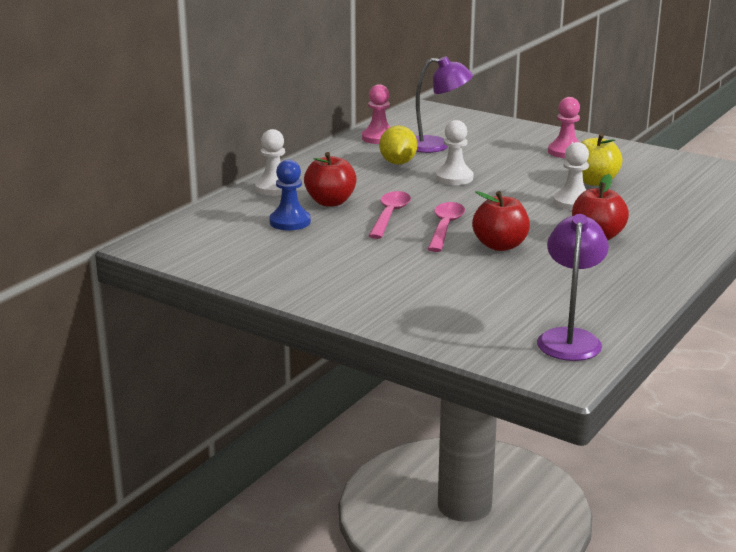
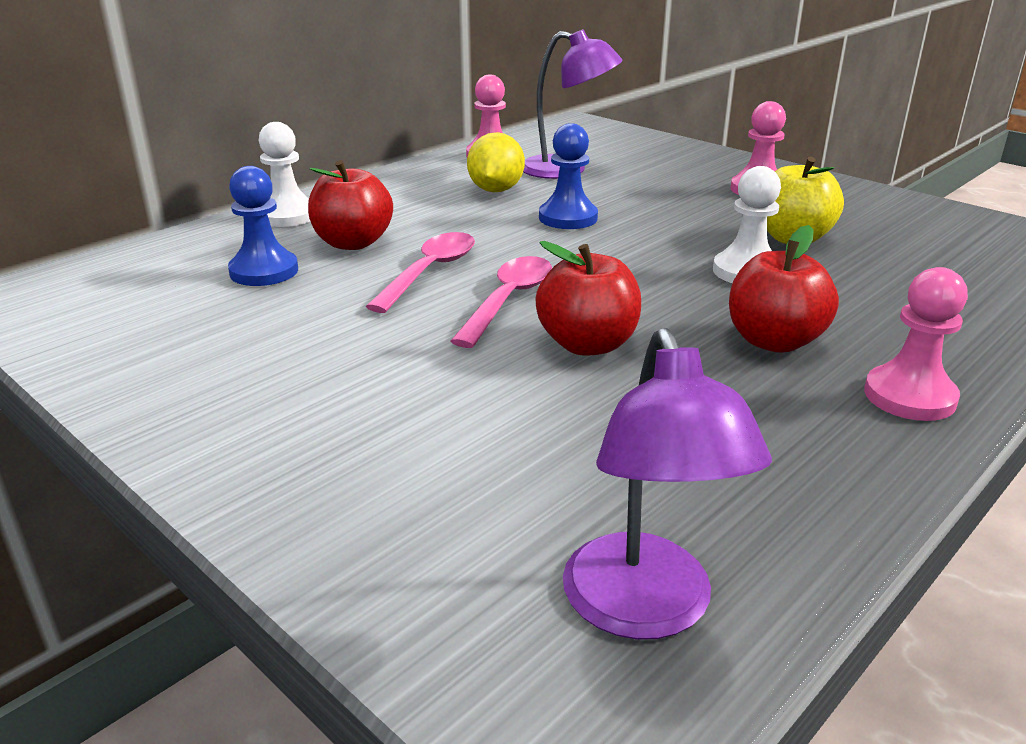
camera: 10 degrees right, 5 degrees up
white pawn [436,120,473,185] -> blue pawn [539,123,598,229]
purple lamp [537,214,609,361] -> purple lamp turned 150 degrees clockwise [563,328,772,640]
none -> pink pawn [864,267,968,421]

